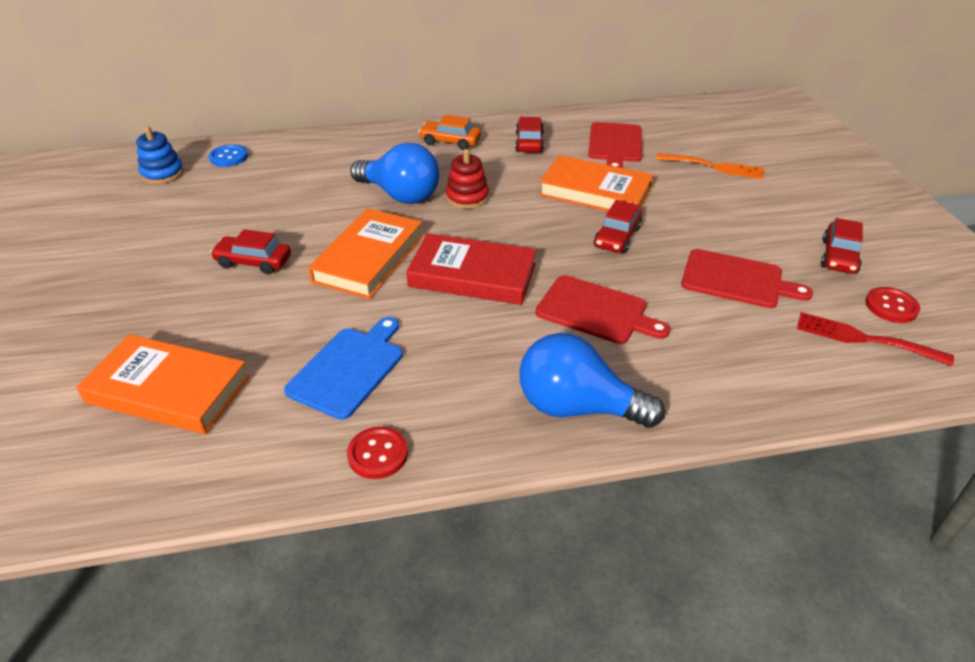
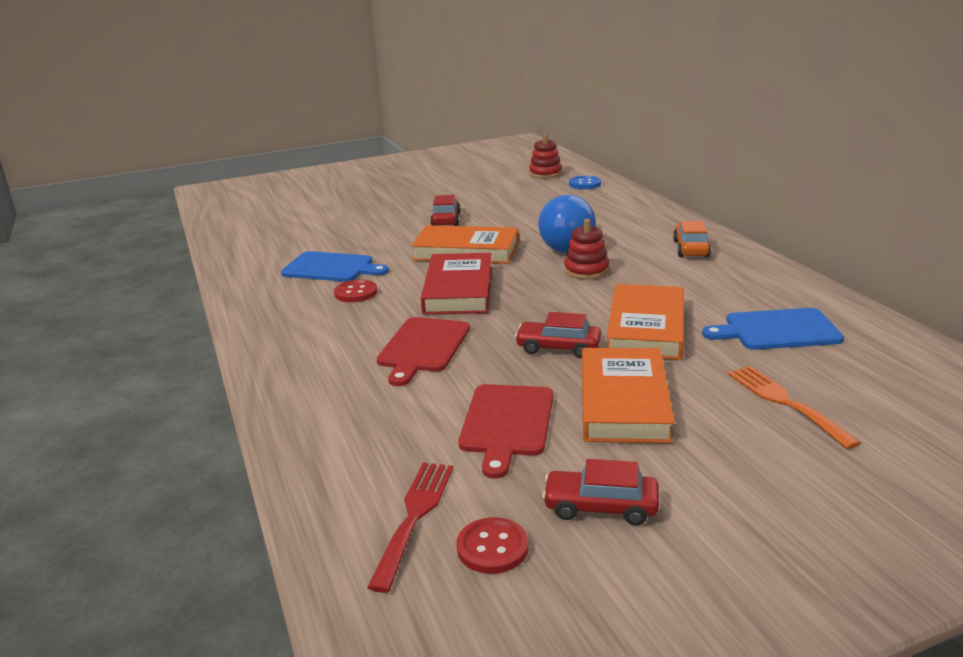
camera: 80 degrees right, 15 degrees down
orange book [76,334,250,434] -> orange book moved to [582,348,675,443]
blue stacking toy [136,126,184,184] -> red stacking toy [529,134,562,179]
red button [347,426,408,479] -> red button moved to [334,280,377,302]
red car [515,117,544,153] -> none
blue light bulb [520,333,665,428] -> none
red cutting board [588,122,642,168] -> blue cutting board [702,308,844,350]
orange fork [656,153,764,179] -> orange fork turned 150 degrees clockwise [728,366,861,449]

